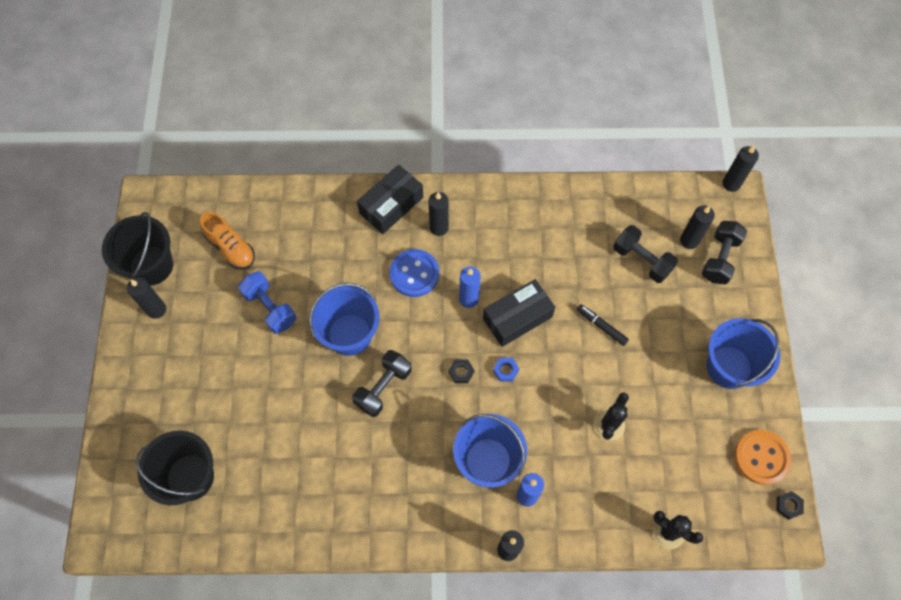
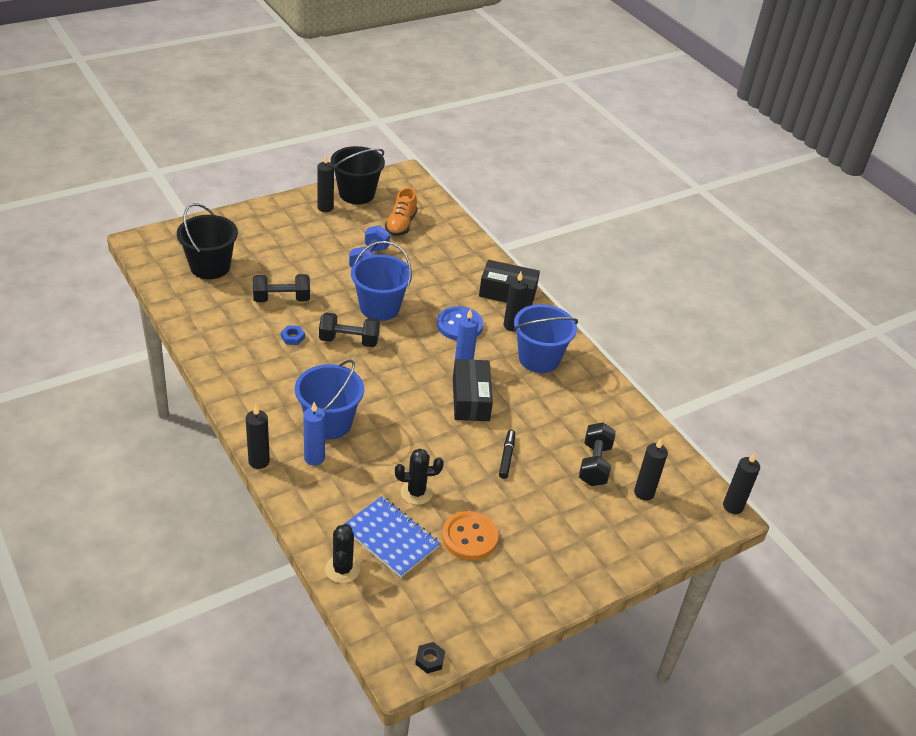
camera: 55 degrees right, 25 degrees down
black nut [448,359,475,383] -> none
black box [483,279,555,347] -> black box turned 60 degrees clockwise [453,359,493,421]
blue nut [493,358,519,382] -> blue nut moved to [281,325,305,345]
black dumbbell [702,221,747,285] -> black dumbbell moved to [253,274,310,302]
blue bucket [707,318,780,389] -> blue bucket moved to [514,304,578,373]
orange button [735,430,791,485] -> orange button moved to [442,511,498,560]
none -> blue notebook [343,496,440,578]

